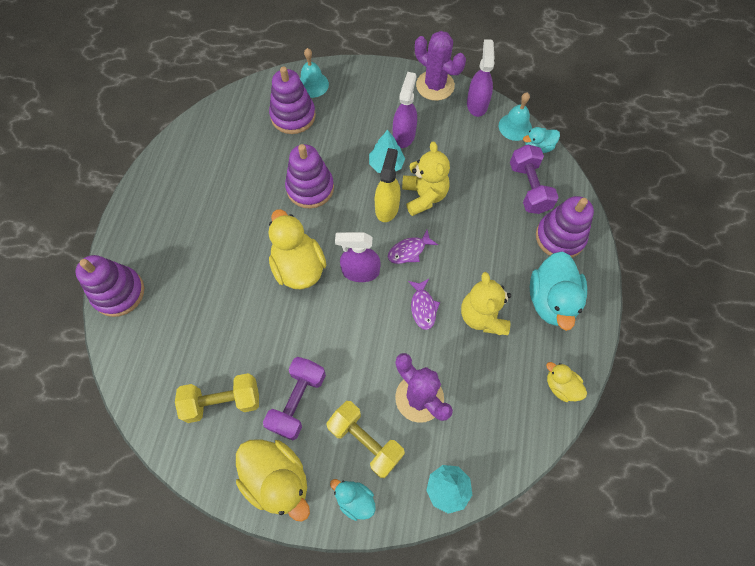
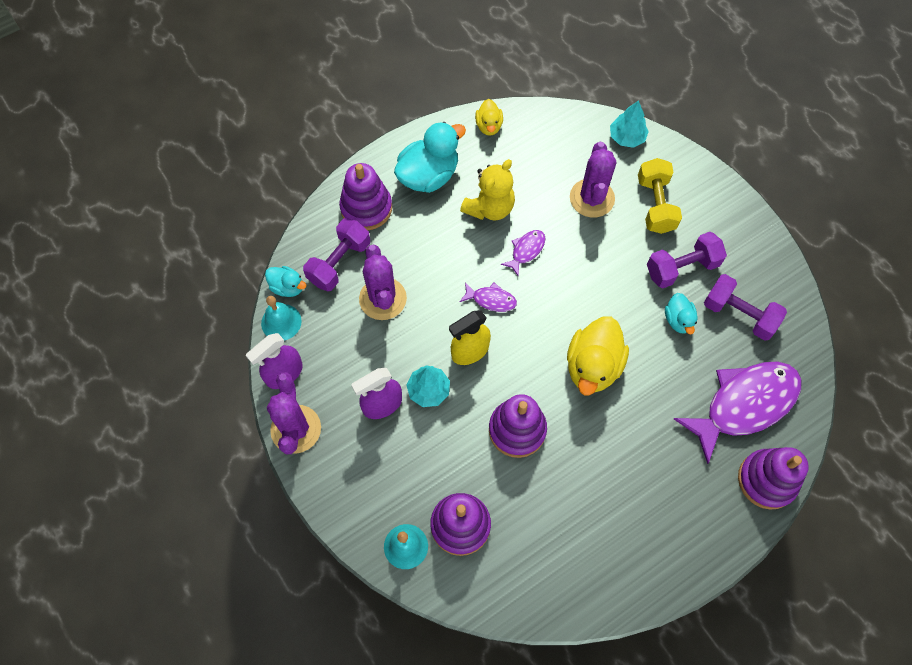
camera: 135 degrees left, 0 degrees up
yellow dumbbell [175,373,259,423] -> purple dumbbell [704,274,787,341]
yellow duck [236,439,310,522] -> none
turquoise duck [330,479,376,521] -> turquoise duck moved to [665,293,698,334]
purple spray bottle [335,232,381,282] -> none
yellow teddy bear [402,142,450,216] -> none
none -> purple cactus [359,245,407,320]
none -> purple fish [674,361,801,464]

